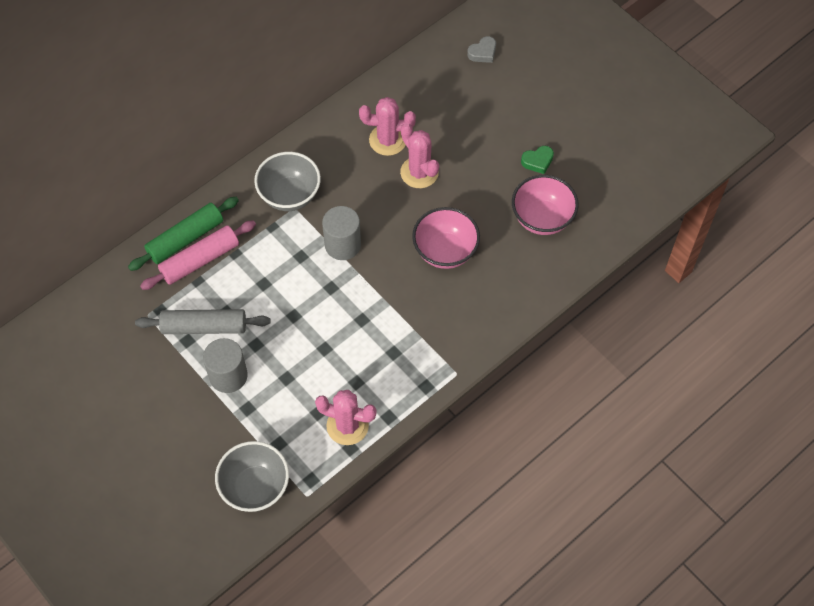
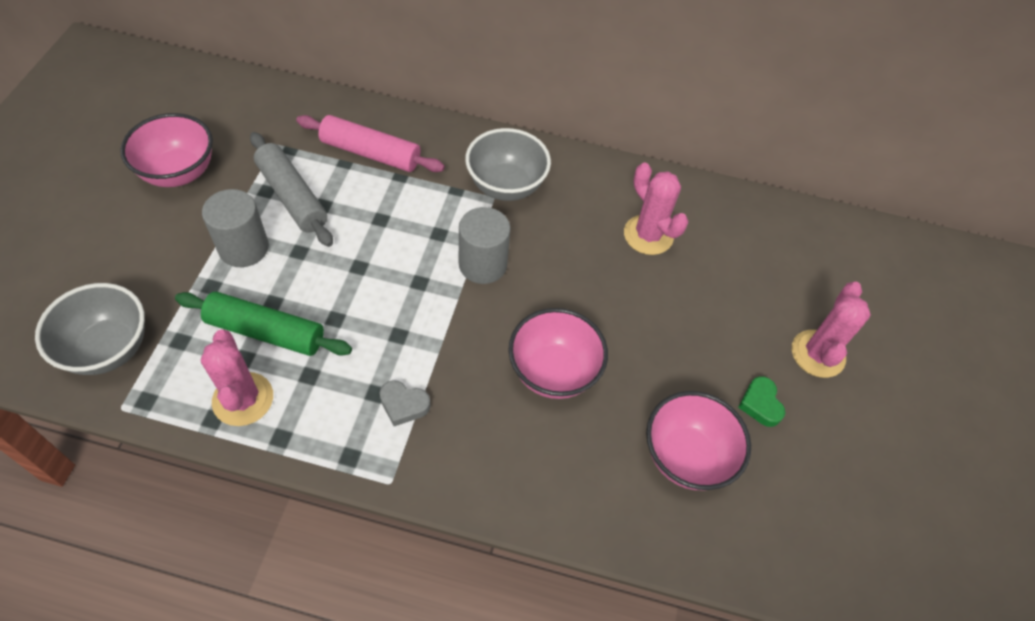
camera: 50 degrees right, 5 degrees down
green rolling pin [128,197,239,271] -> green rolling pin moved to [175,292,352,356]
pink cactus [400,123,439,188] -> pink cactus moved to [792,282,871,378]
grey heart [467,36,496,63] -> grey heart moved to [380,380,431,426]
green heart [521,146,554,174] -> green heart turned 45 degrees clockwise [738,376,785,427]
none -> pink bowl [120,113,213,187]

